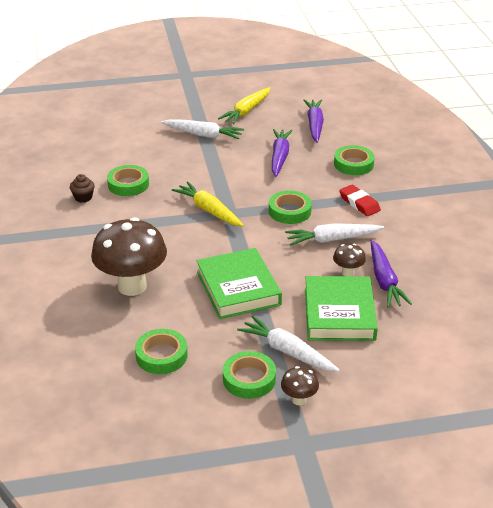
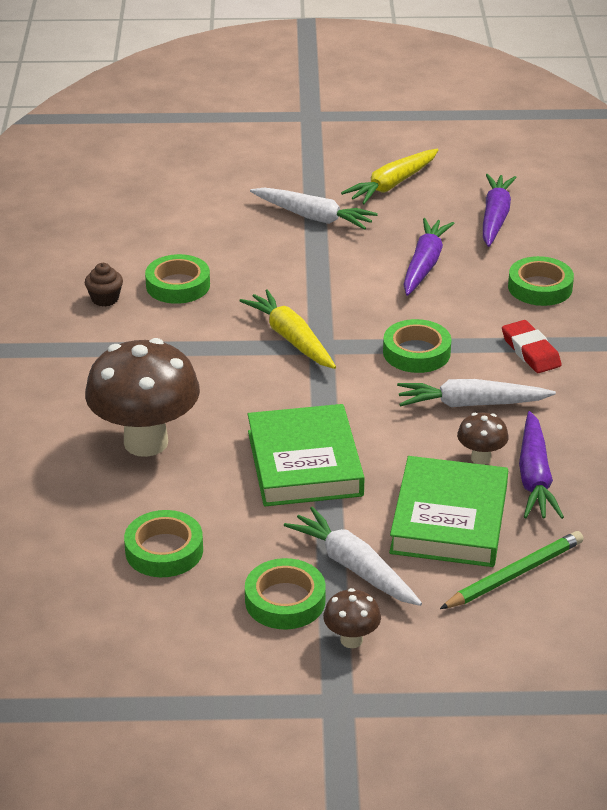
camera: 10 degrees right, 0 degrees up
none -> green pencil [440,531,584,609]

